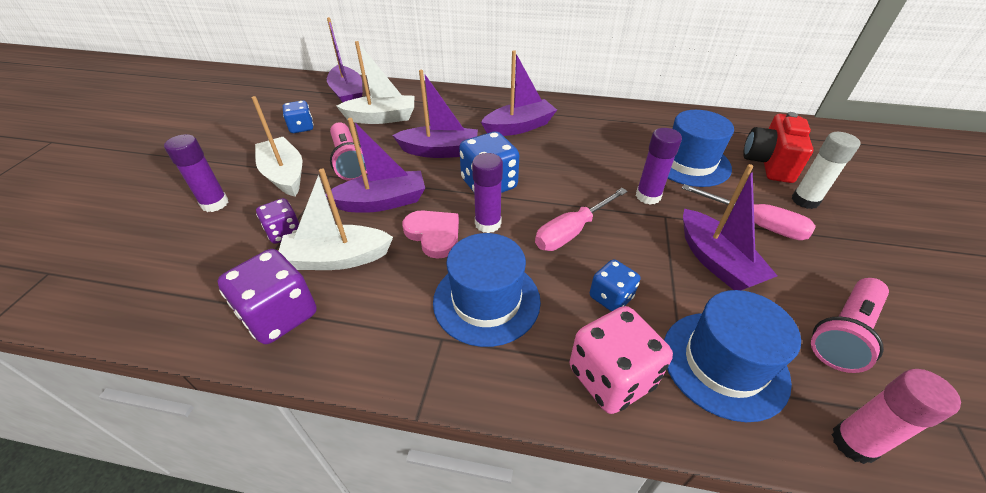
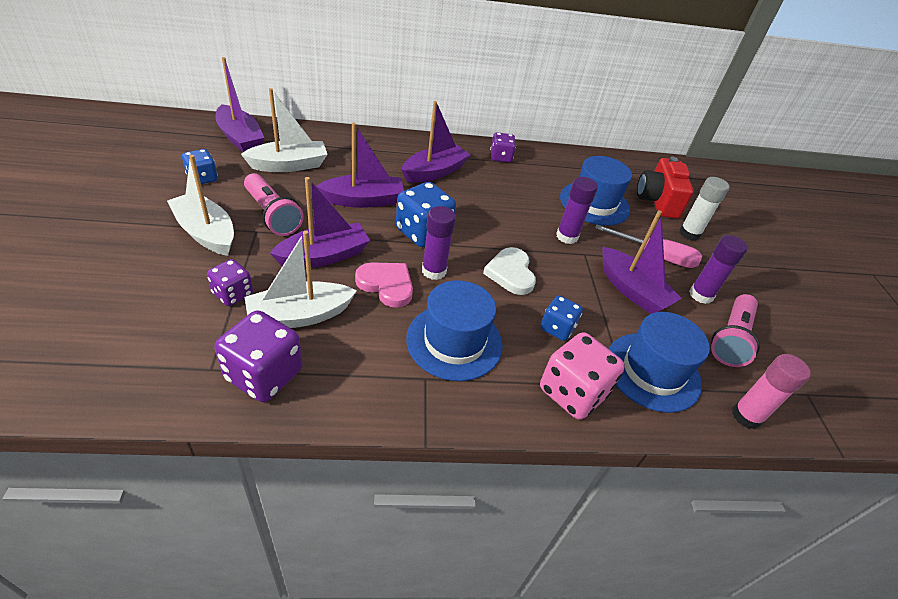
camera: 20 degrees left, 0 degrees up
purple glue stick [164,134,228,212] -> purple glue stick moved to [689,235,748,304]
pink screwdriver [535,188,628,251] -> white heart [483,247,536,295]
none -> purple dice [490,132,516,163]

